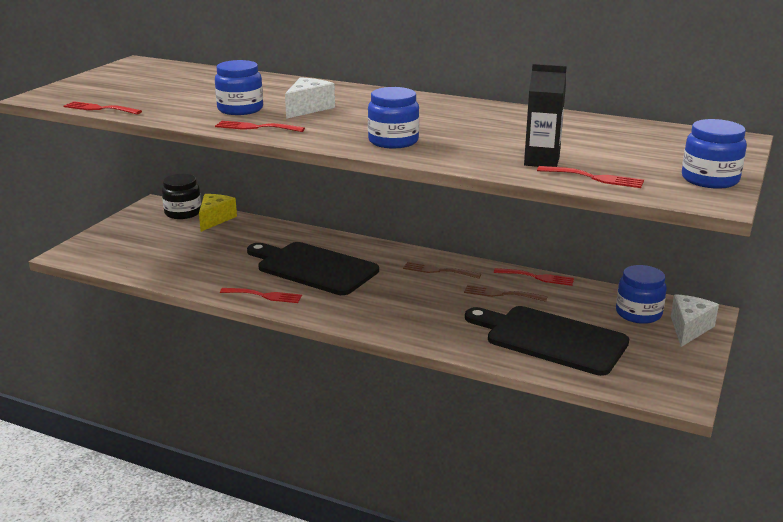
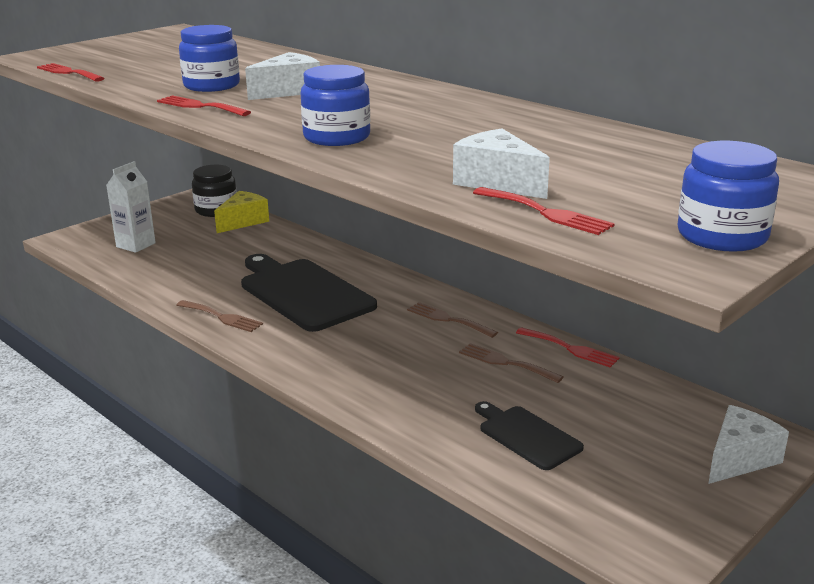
camera: 20 degrees right, 0 degrees up
red fork [220,288,302,303] -> brown fork [176,300,263,332]
black cutting board [465,306,629,376] -> black cutting board [475,401,584,470], size x0.54
black carton [524,64,567,167] -> white cheese [453,128,550,199]
blue jar [616,265,667,324] -> none
none -> white carton [106,161,156,253]

